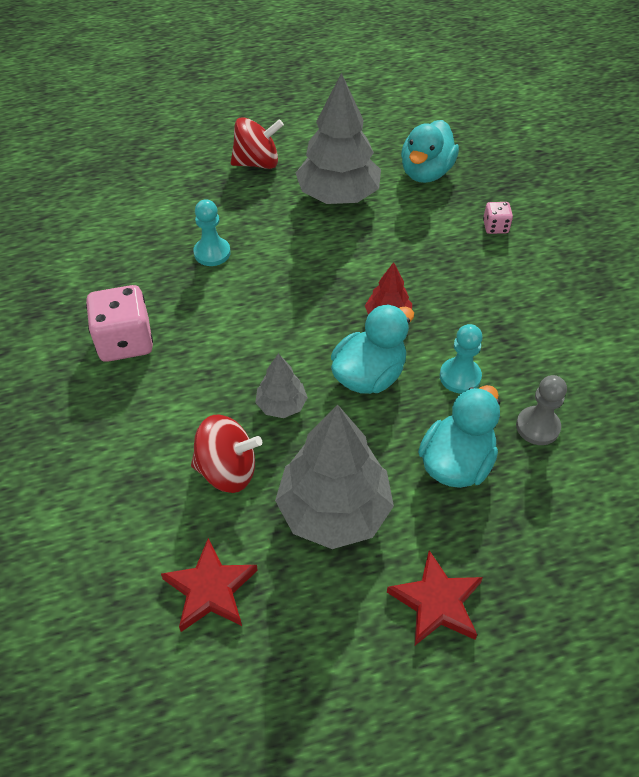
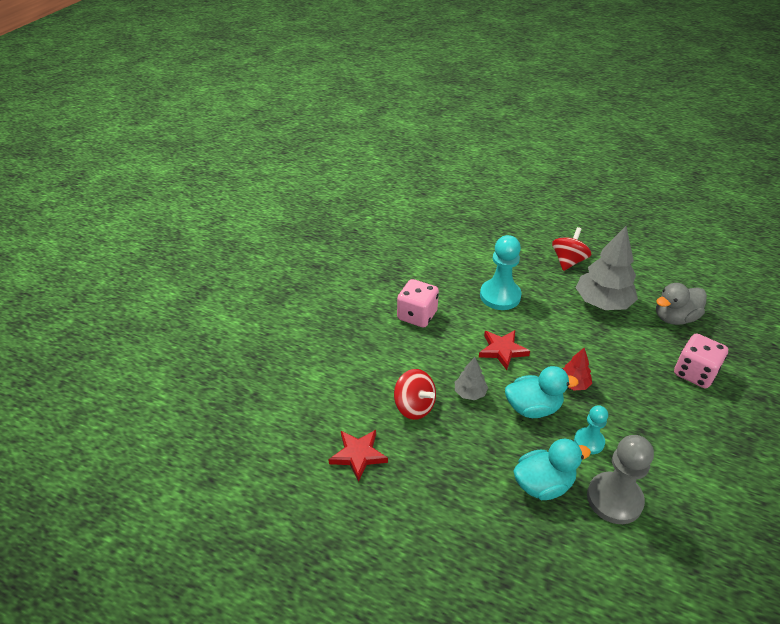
camera: 40 degrees right, 10 degrees down
turquoise pawn [193,199,231,266] -> turquoise pawn [480,235,522,310], size x1.70
red spinning top [231,117,284,169] -> red spinning top turned 90 degrees counterclockwise [552,227,591,271]
grey tree [275,404,394,549] -> none
red star [387,550,483,645] -> red star moved to [479,330,530,370]
turquoise duck [401,120,459,183] -> grey duck [656,283,707,325]
pink dice [483,202,513,234] -> pink dice [674,333,728,388], size x2.00
grey pawn [516,375,567,445] -> grey pawn [587,435,654,524], size x1.70

